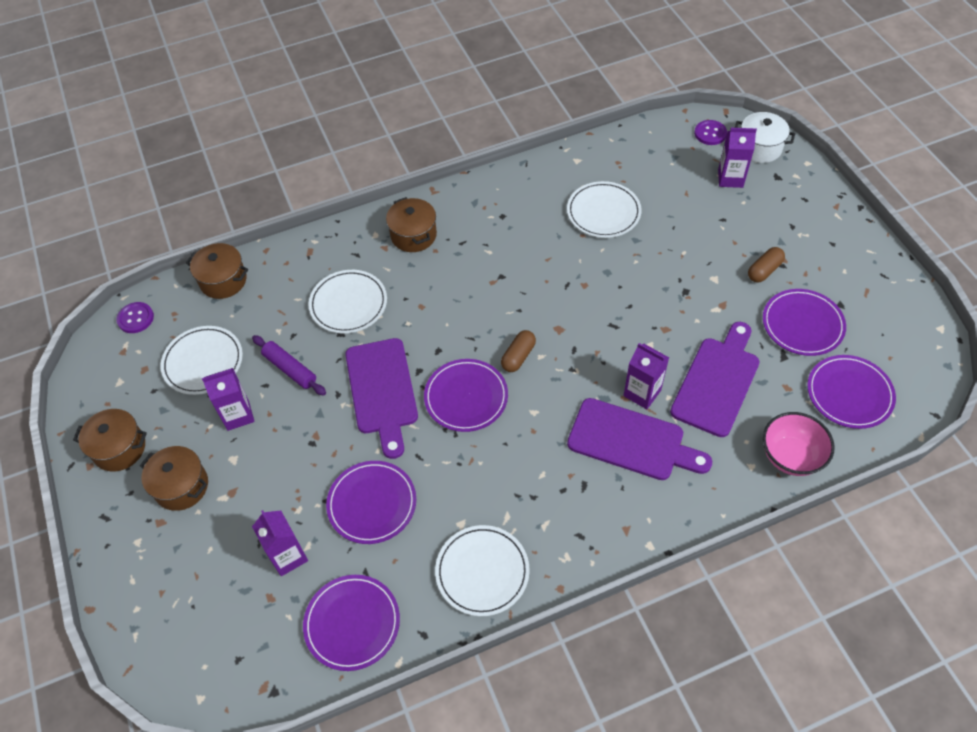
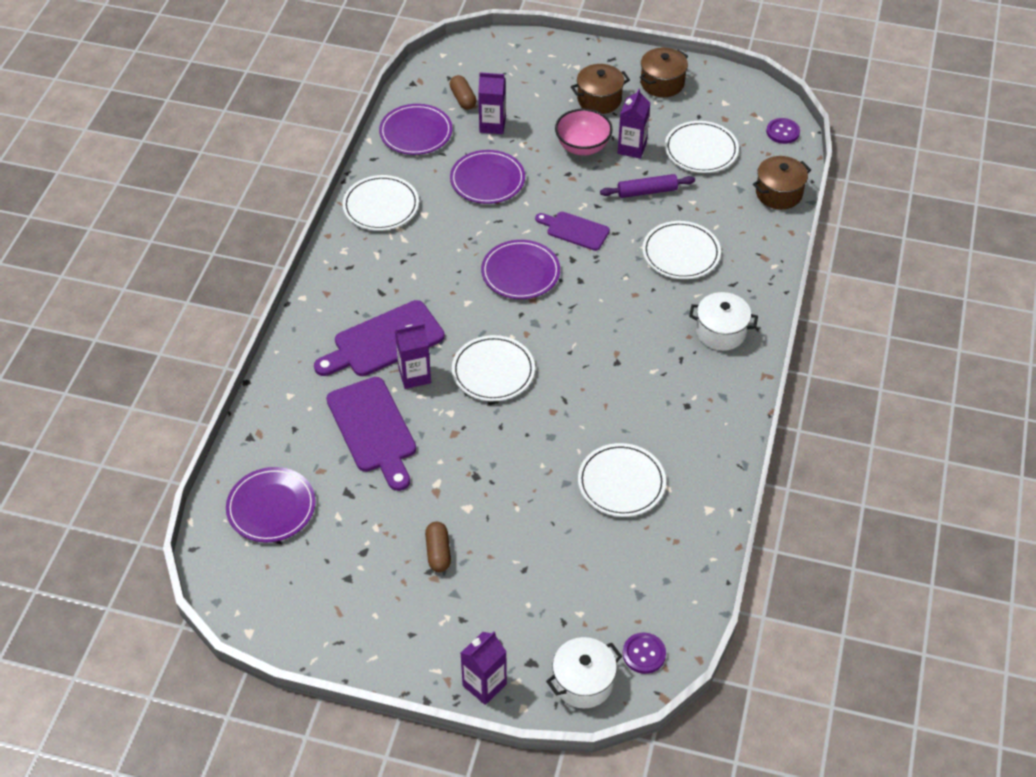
camera: 125 degrees right, 5 degrees down
purple cutting board [345,338,418,459] -> purple cutting board [535,212,610,251], size x0.60
brown pot [386,197,437,252] -> white pot [689,292,758,351]
brown capsule [501,330,536,372] -> brown capsule moved to [450,75,476,110]
purple carton [718,128,757,188] -> purple carton moved to [461,631,507,705]
purple plate [763,289,846,356] -> none
pink bowl [763,412,835,476] -> pink bowl moved to [555,109,613,156]
none -> white plate [452,335,535,401]

